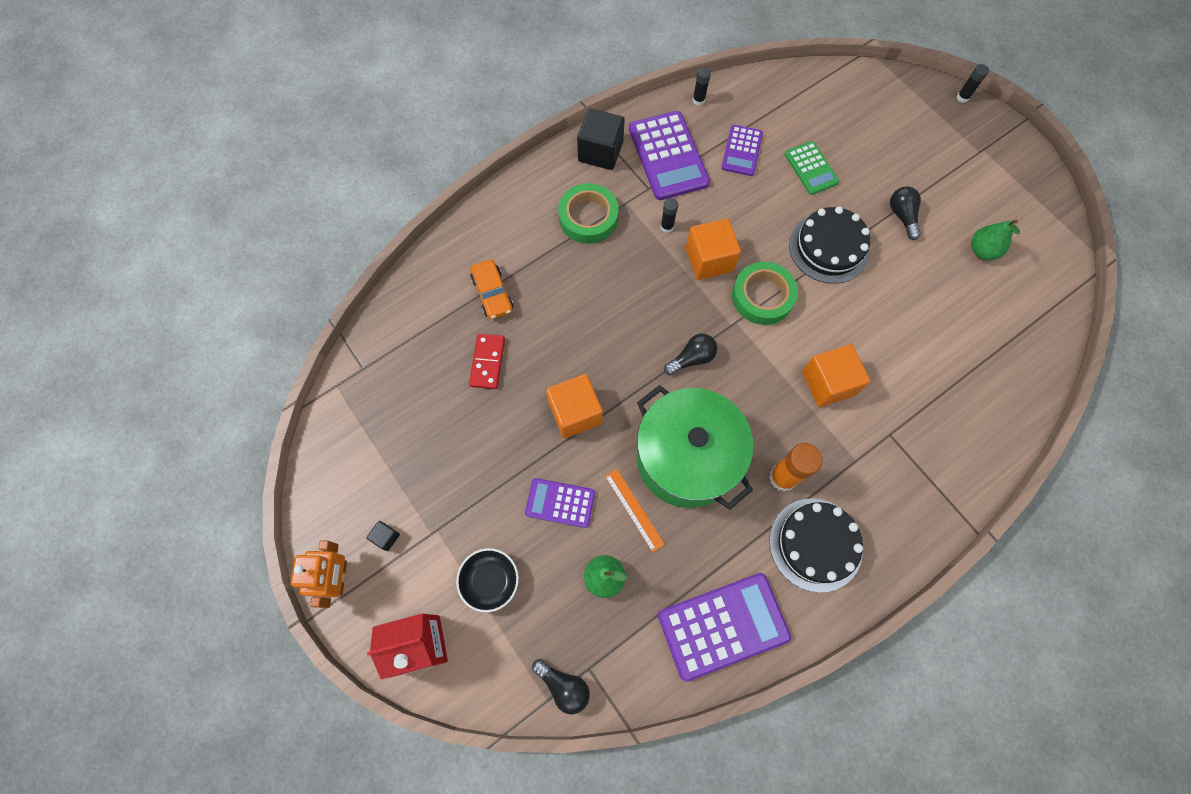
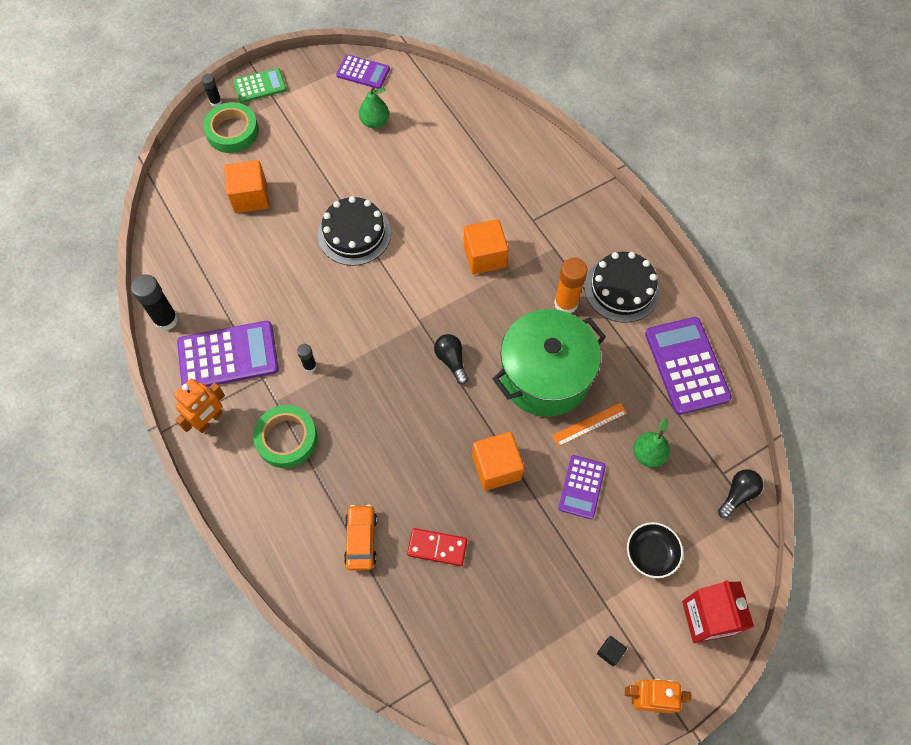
camera: 85 degrees left, 5 degrees down
orange car [470,259,513,319] -> orange car turned 75 degrees counterclockwise [344,505,377,570]
black cube [577,108,625,170] -> orange robot [174,379,225,433]
orange cube [686,218,741,280] -> orange cube moved to [224,160,269,213]
black glue stick [692,67,711,105] -> black glue stick [131,274,178,331], size x1.84
purple calculator [721,125,763,176] -> purple calculator moved to [336,54,390,89]
green tape [732,262,798,325] -> green tape moved to [203,102,259,153]
green calculator [785,141,839,195] -> green calculator moved to [233,68,287,103]
black light bulb [890,187,921,240] -> none

